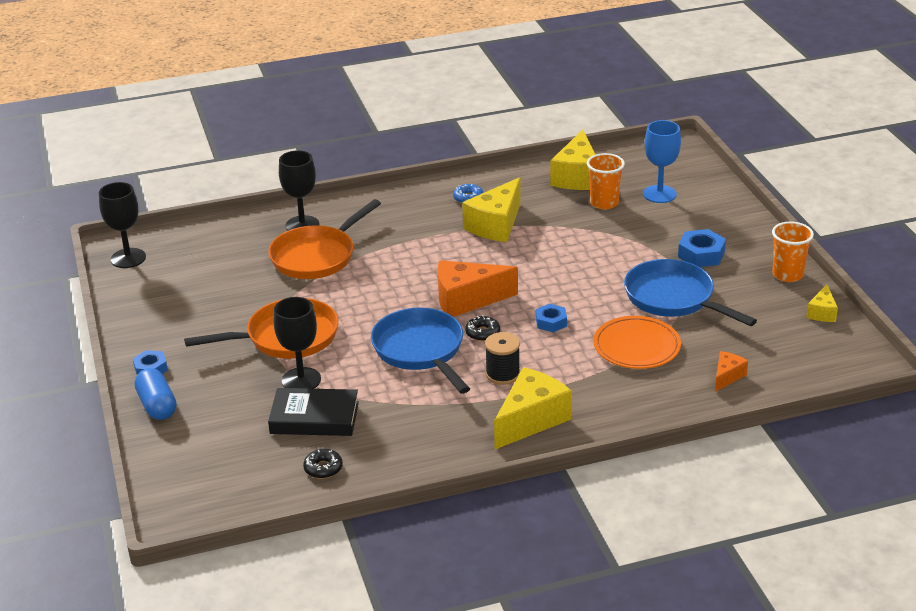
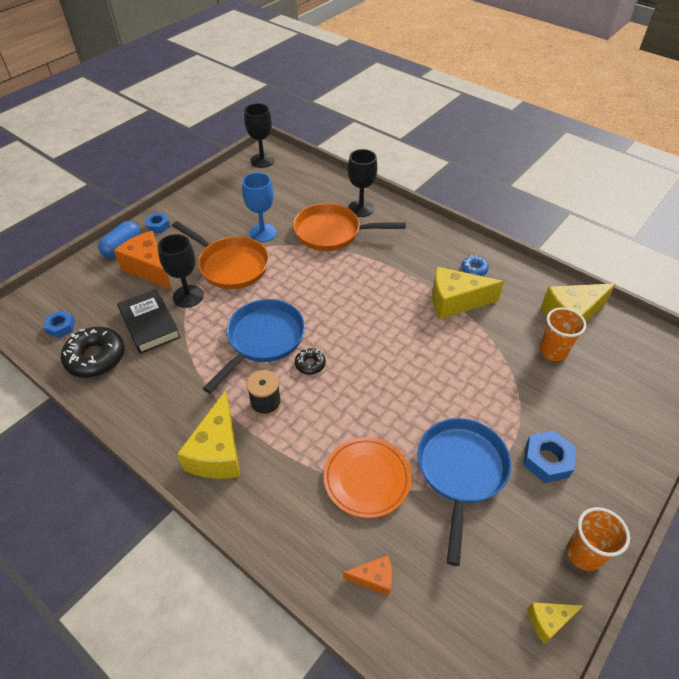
camera: 55 degrees right, 15 degrees up
black donut [303,449,343,479] -> black donut [61,327,125,378], size x1.96
orange cheese [438,260,518,317] -> orange cheese moved to [114,231,172,290]
yellow cheese [494,367,572,449] -> yellow cheese turned 90 degrees clockwise [177,390,240,479]
blue nut [536,304,567,332] -> blue nut moved to [44,310,75,338]
blue goblet [643,120,681,203] -> blue goblet moved to [242,172,277,242]

